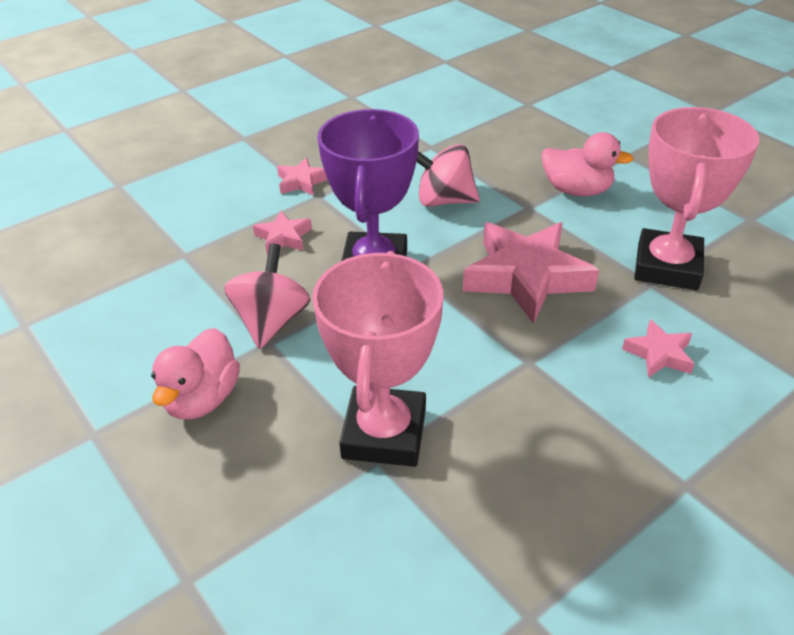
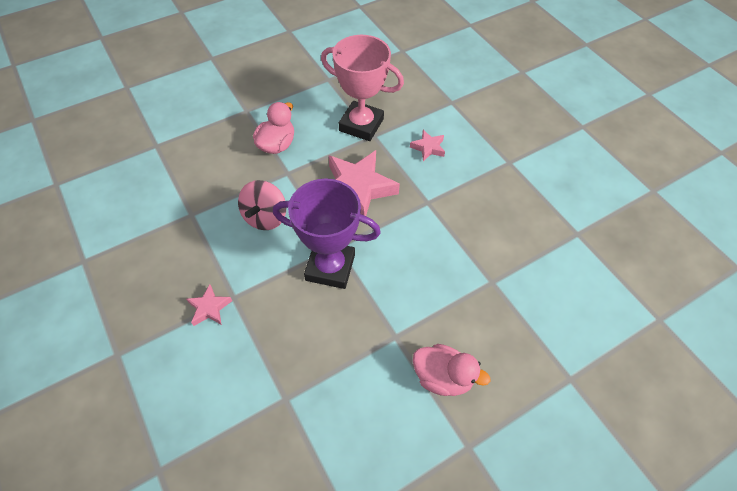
camera: 85 degrees left, 15 degrees up
pink spinning top [224,243,310,349] -> none
pink star [253,211,312,255] -> none
pink trophy [312,251,443,467] -> none

